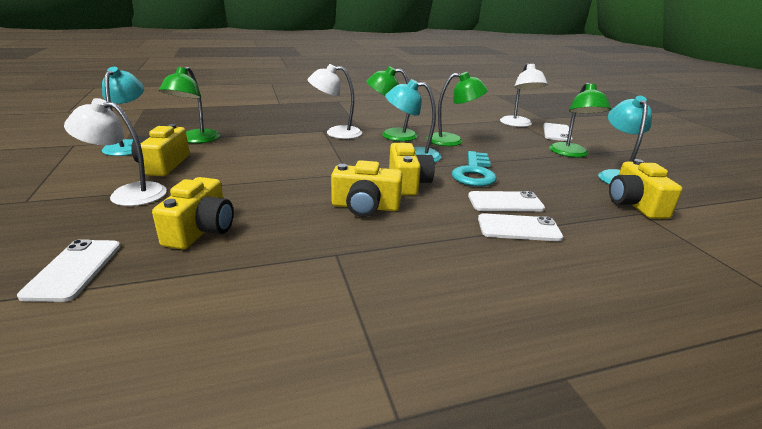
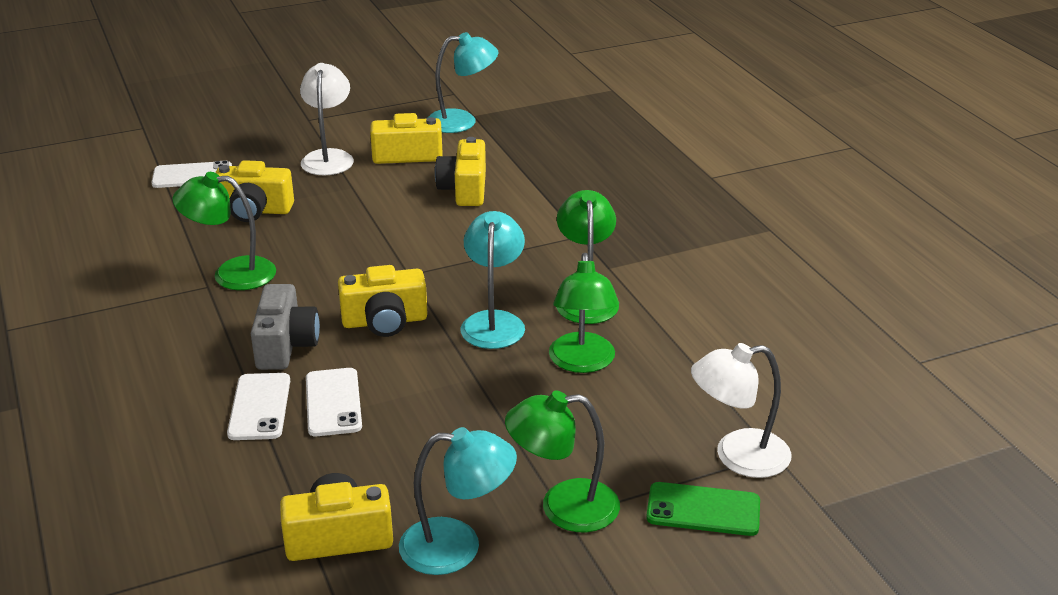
camera: 85 degrees right, 5 degrees up
green lamp [159,66,220,143] -> green lamp moved to [173,172,276,290]
white lamp [308,64,362,139] -> none
yellow camera [331,160,402,217] -> yellow camera moved to [435,137,486,206]
turquoise key [452,151,497,187] -> none
white phone [543,123,573,142] -> green phone [646,482,760,536]
none -> grey camera [251,284,320,370]

